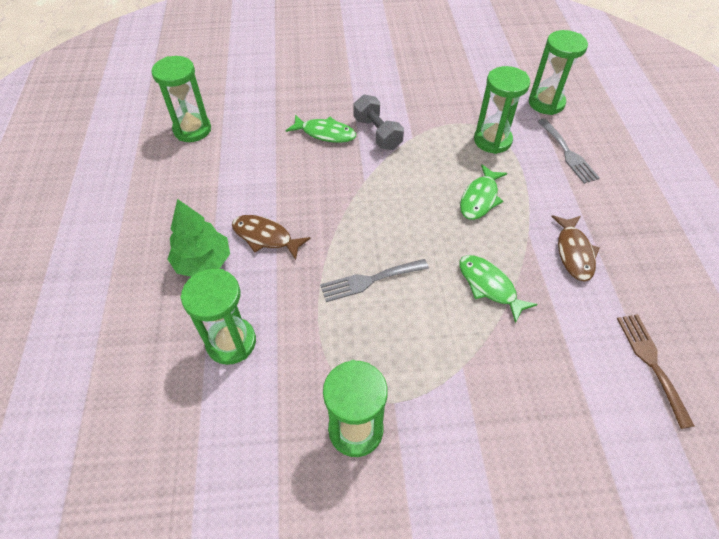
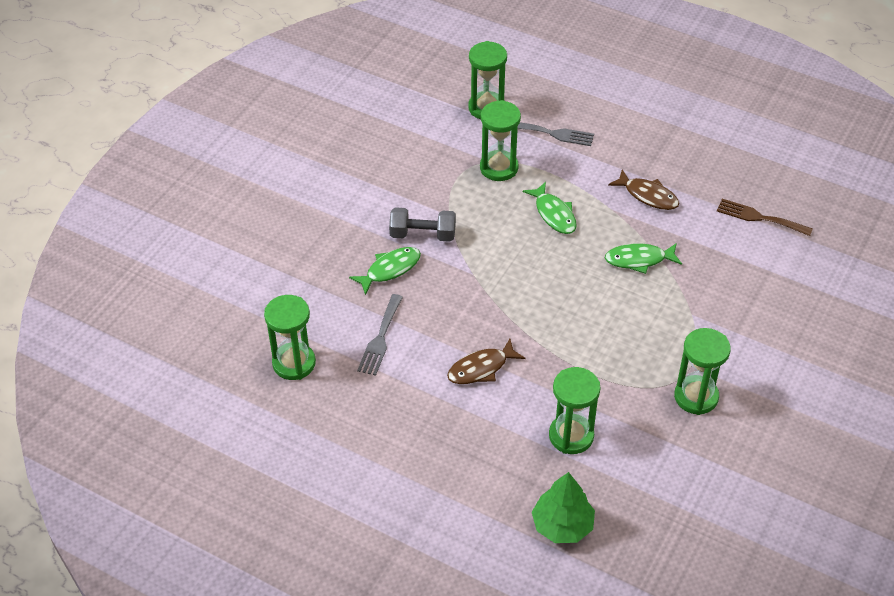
camera: 55 degrees left, 5 degrees down
green tree [168,199,230,277] -> green tree moved to [532,472,595,543]
grey fork [320,259,429,302] -> grey fork moved to [357,294,403,376]

